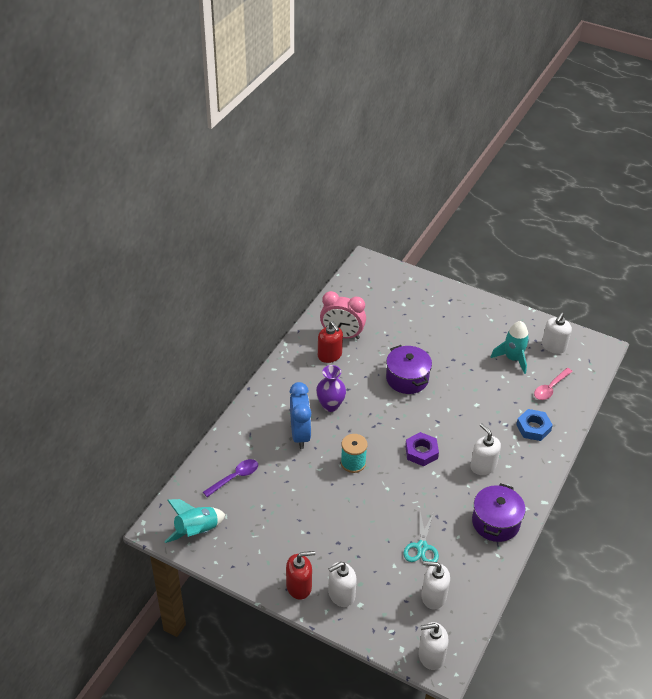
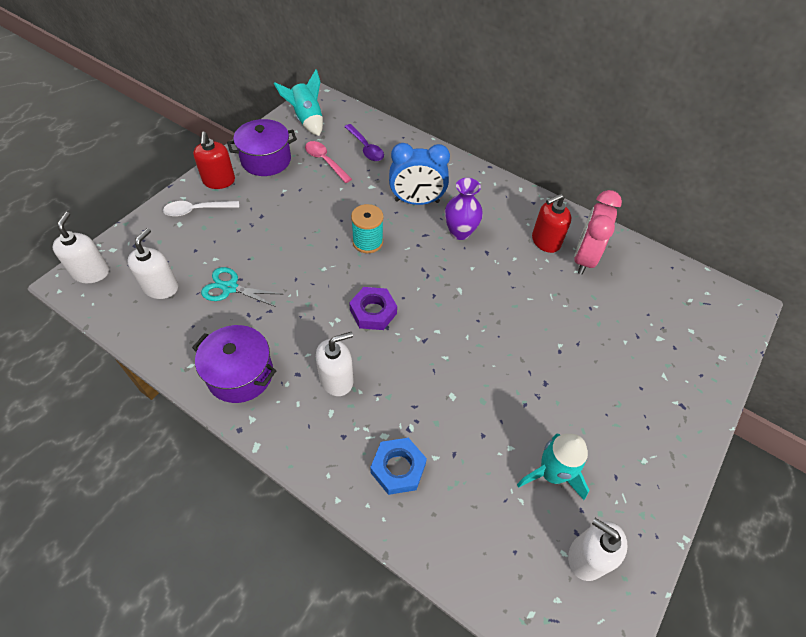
camera: 95 degrees right, 10 degrees up
white soap dispenser [328,562,357,607] -> white spoon [163,201,239,217]
purple pot [386,345,432,394] -> purple pot moved to [227,119,297,176]
pink spoon [534,368,573,400] -> pink spoon moved to [305,141,352,183]

